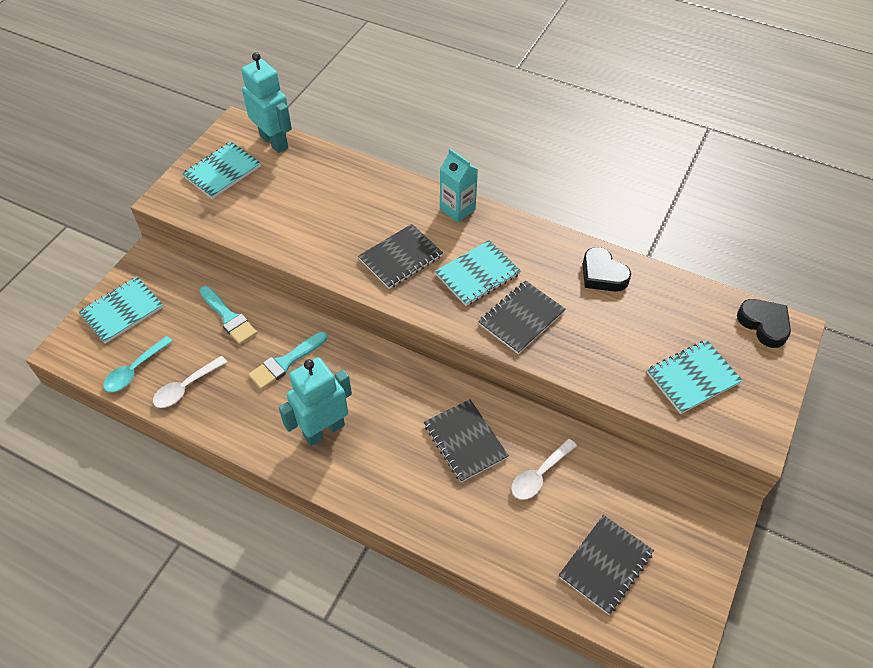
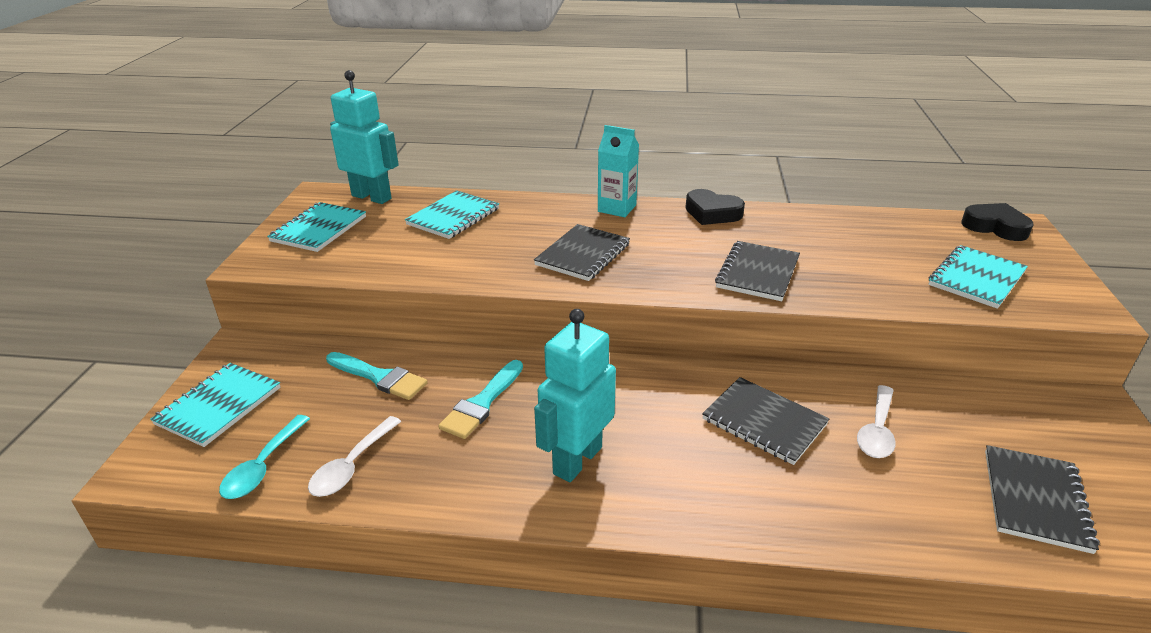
camera: 20 degrees left, 20 degrees down
turquoise notebook [435,240,521,306] -> turquoise notebook moved to [405,190,499,239]
black heart [582,247,631,292] -> black heart moved to [685,189,745,225]

